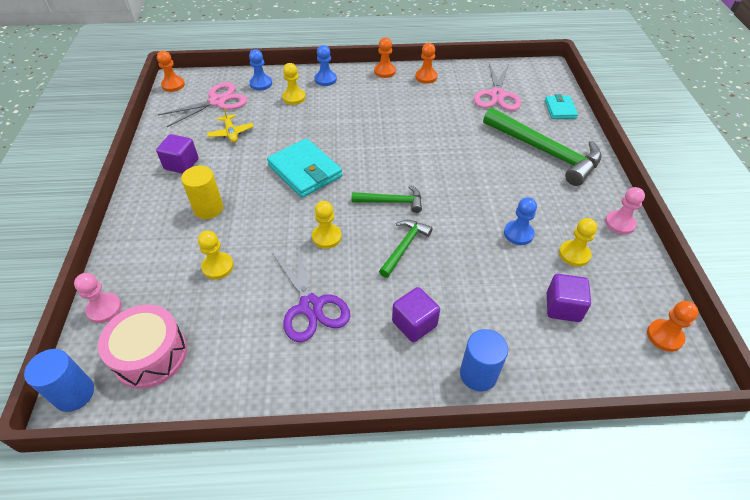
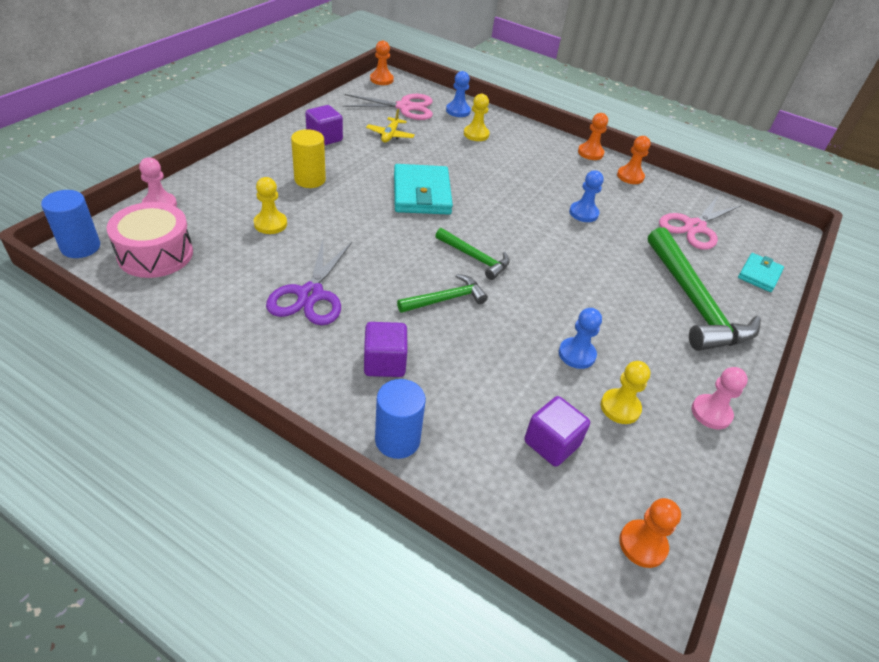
camera: 30 degrees right, 5 degrees down
yellow pawn [312,201,342,249] -> none
blue pawn [315,45,337,86] -> blue pawn moved to [569,170,604,222]

